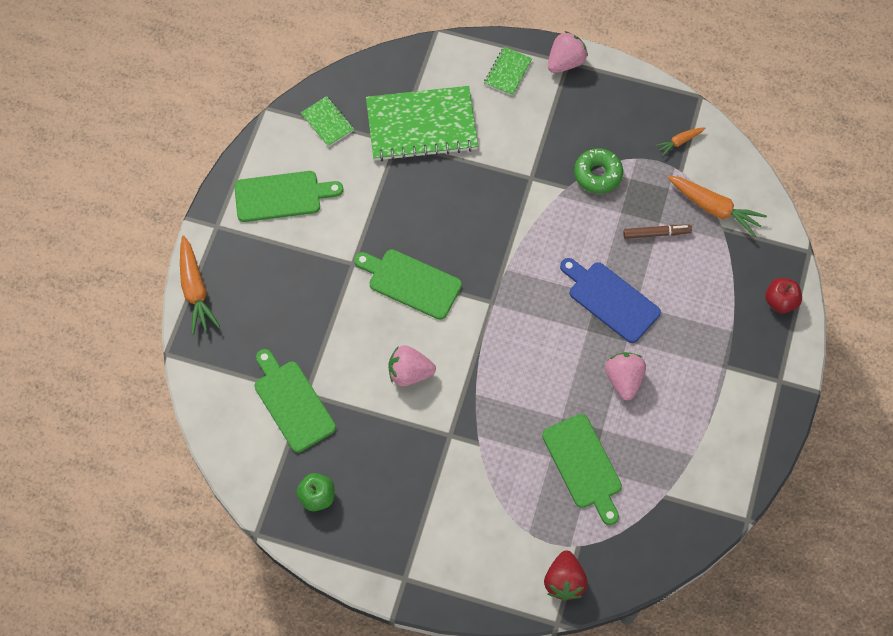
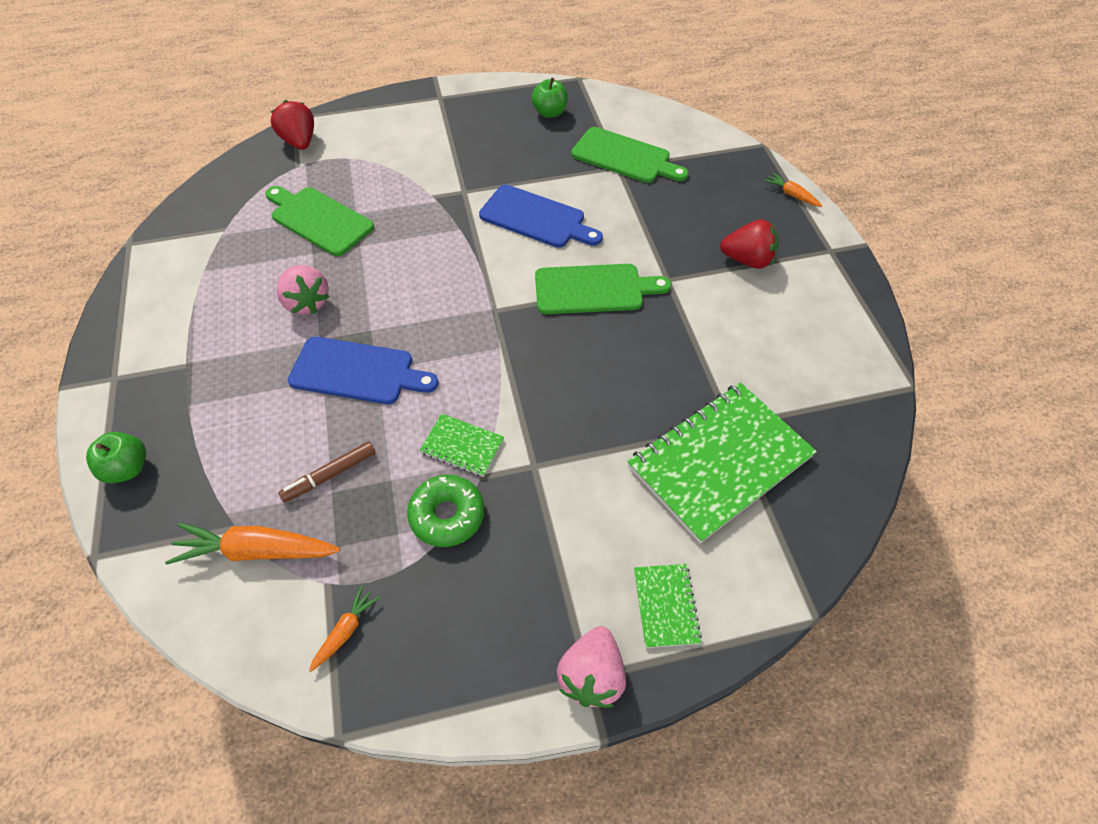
camera: 150 degrees right, 10 degrees down
orange carrot [180,235,220,334] -> orange carrot [764,173,822,207], size x0.53
green cutting board [234,171,343,222] -> none
green notebook [301,96,354,147] -> green notebook moved to [419,414,504,477]
pink strawberry [388,345,436,386] -> blue cutting board [479,184,603,248]
red apple [765,278,802,313] -> green apple [86,432,146,483]
none -> red strawberry [720,220,779,269]

